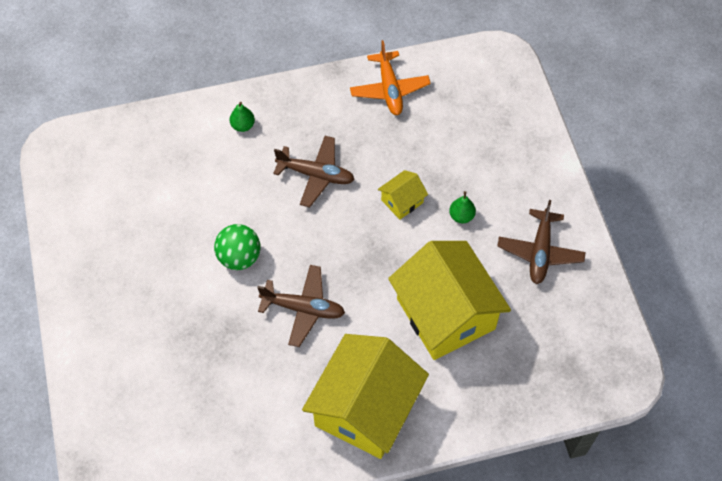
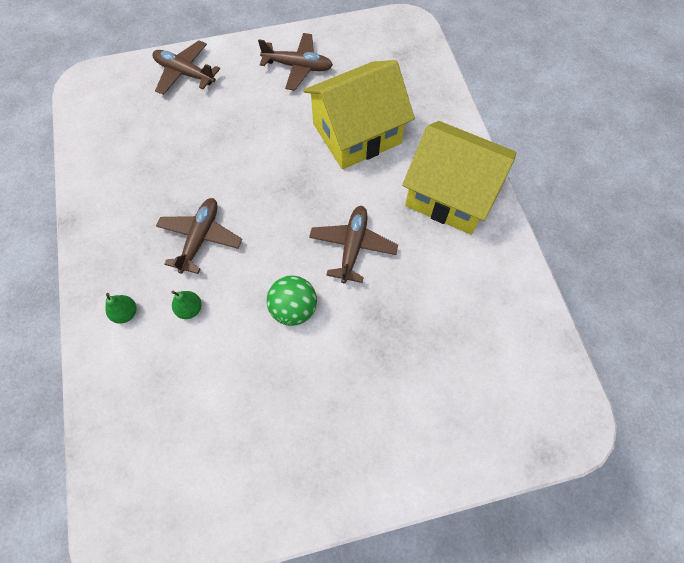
camera: 90 degrees left, 5 degrees up
orange plane [350,40,431,115] -> none
yellow house [378,170,428,220] -> none
green pear [449,191,476,223] -> green pear moved to [171,291,202,319]
none -> brown plane [152,41,220,95]

